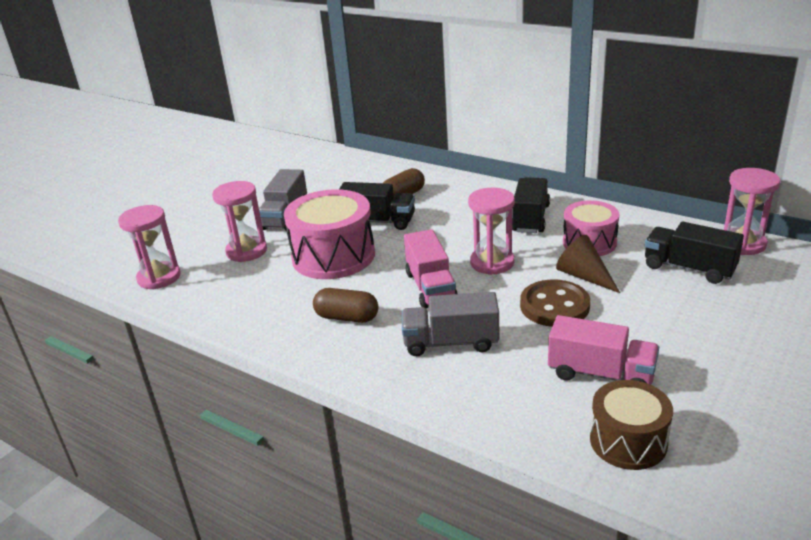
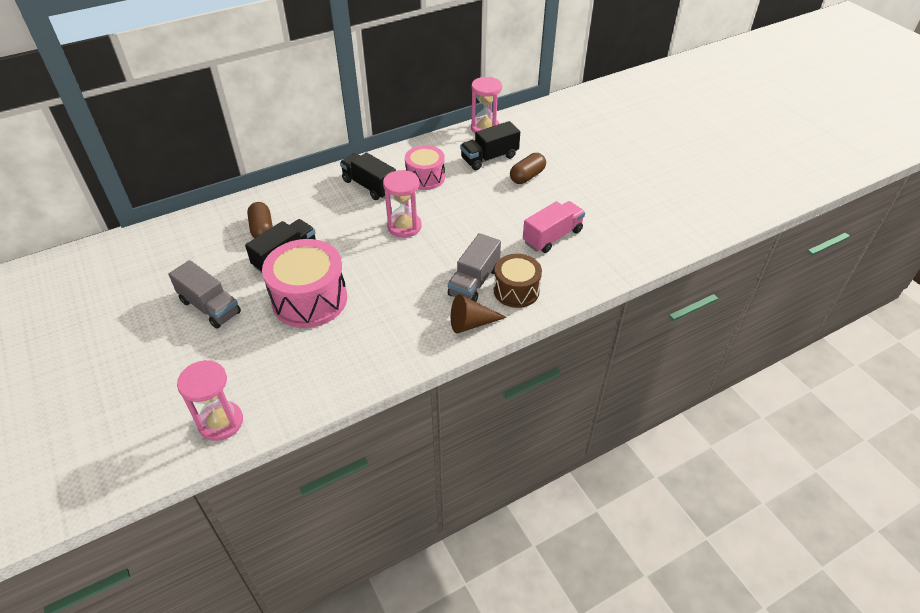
camera: 65 degrees left, 15 degrees up
pink hourglass [212,181,267,262] -> none
brown capsule [313,288,378,323] -> brown capsule moved to [510,153,546,184]
pink truck [404,229,458,309] -> none
brown button [520,280,590,327] -> none
brown cone [556,235,620,293] -> brown cone moved to [451,294,507,333]
brown drum [590,380,673,470] -> brown drum moved to [494,254,542,308]

